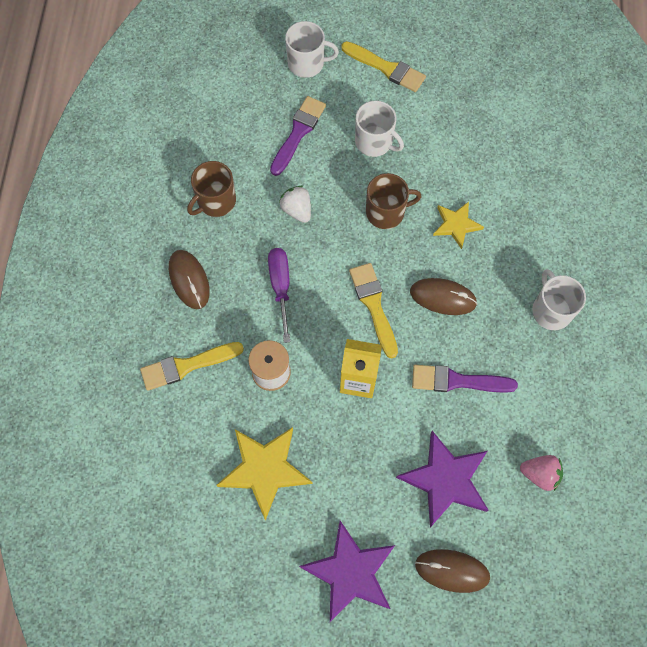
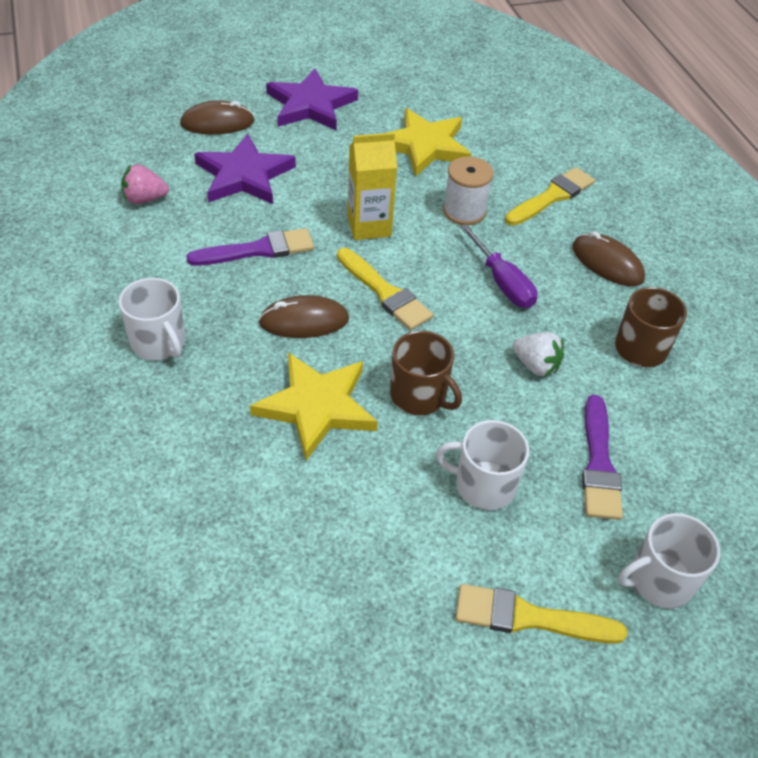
camera: 155 degrees right, 20 degrees down
brown mug [366,173,422,229] -> brown mug turned 105 degrees counterclockwise [390,331,462,415]
yellow star [433,202,484,249] -> yellow star [250,353,378,460], size x1.68

